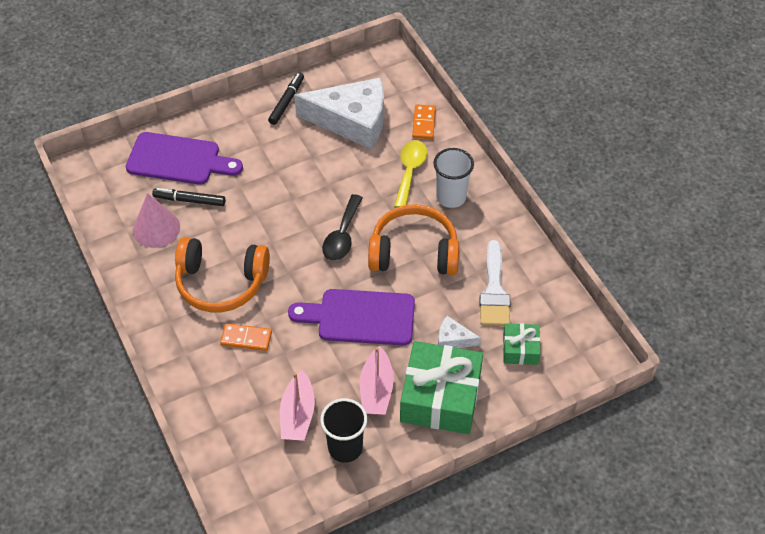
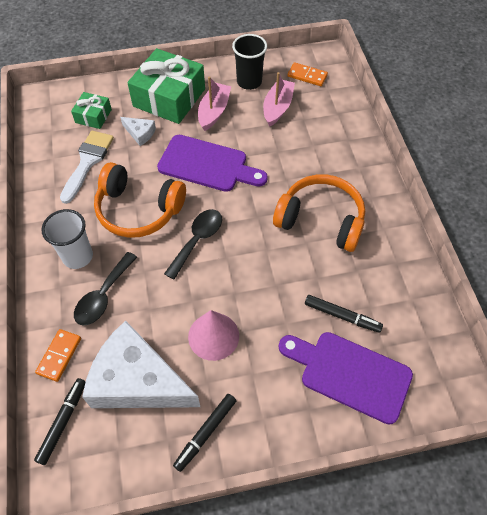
camera: 165 degrees left, 5 degrees up
pink cone [133,193,180,248] -> pink cone moved to [188,310,239,361]
orange domino [220,323,272,351] -> orange domino moved to [288,62,328,86]
yellow spoon [394,140,427,207] -> black spoon [74,252,137,325]
none -> black marker [34,378,86,465]

